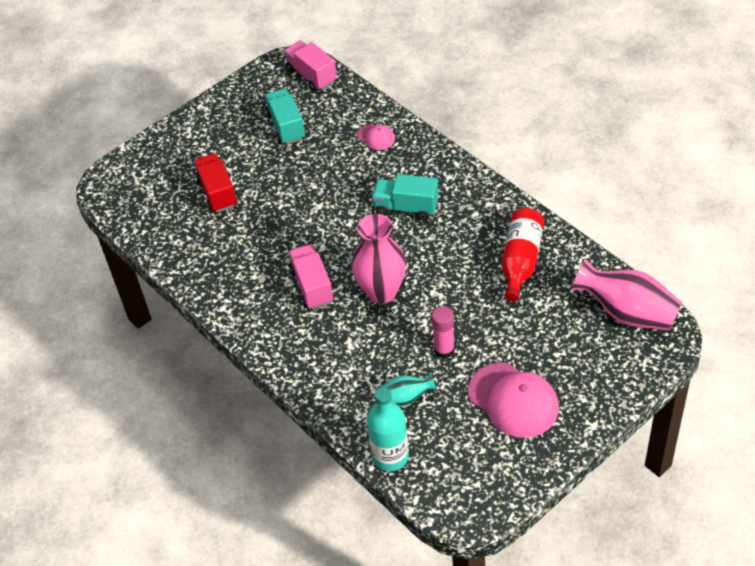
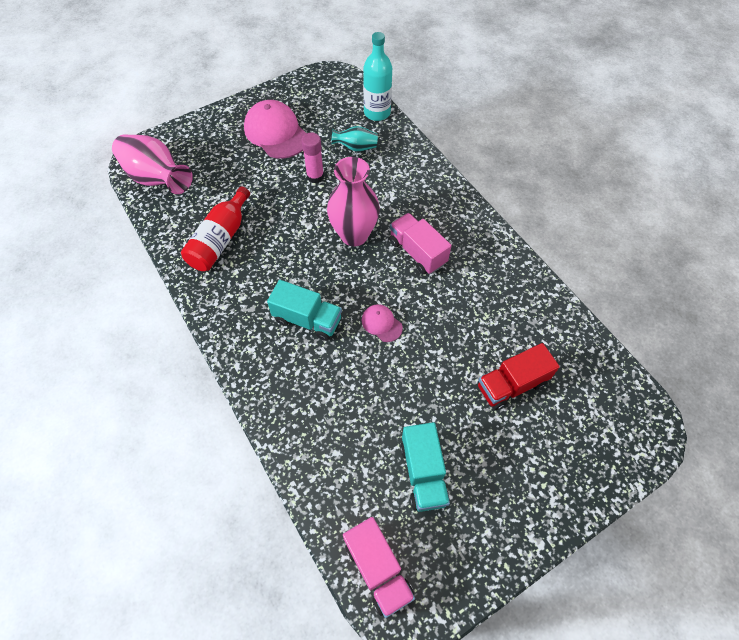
camera: 175 degrees left, 10 degrees up
red truck [194,153,238,213] -> red truck turned 75 degrees clockwise [478,343,560,410]
pink truck [288,244,334,309] -> pink truck turned 150 degrees clockwise [390,213,452,274]
pink cap [357,124,395,150] -> pink cap moved to [361,304,403,342]

